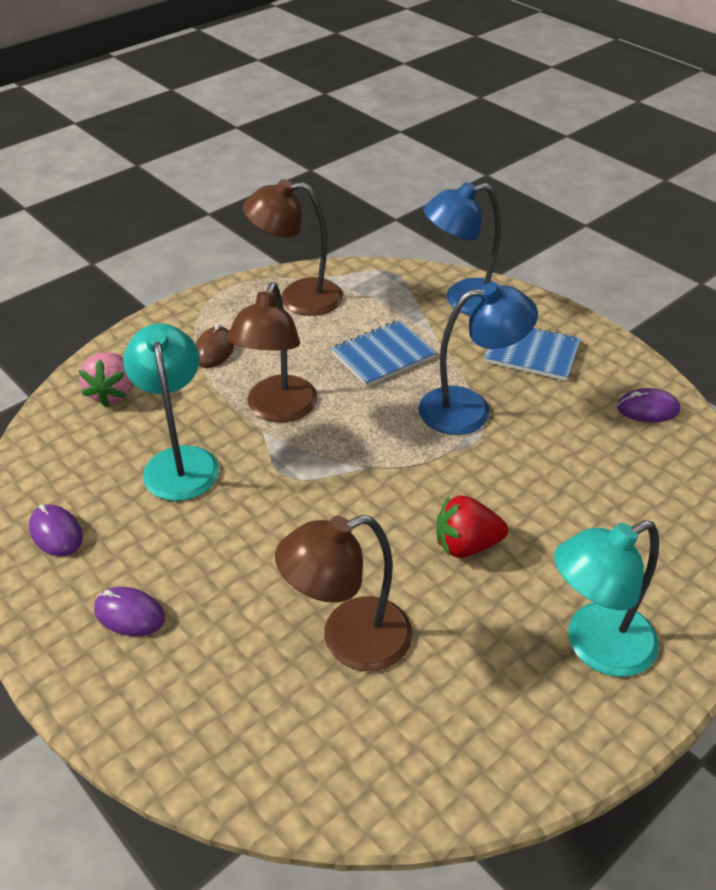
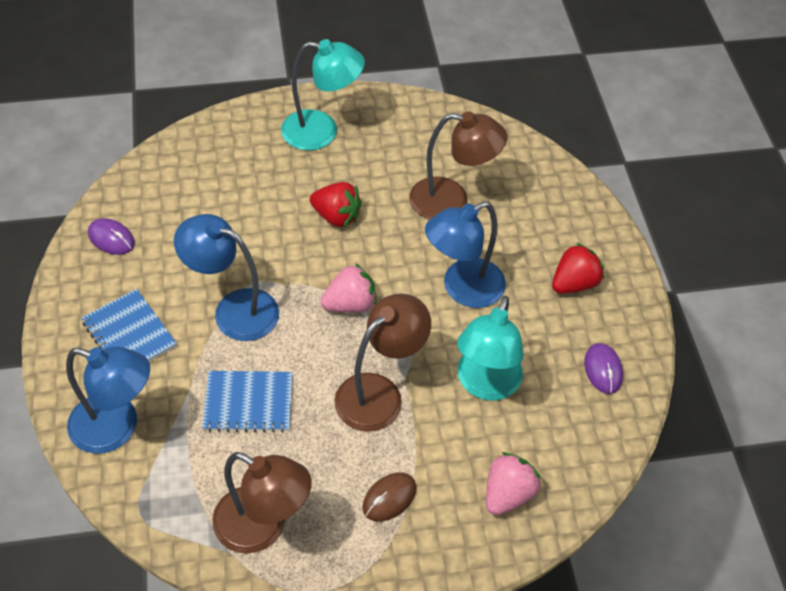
camera: 150 degrees left, 10 degrees up
purple mouse [94,587,165,636] -> red strawberry [552,243,604,294]
none -> pink strawberry [321,263,377,313]
none -> blue lamp [425,201,506,308]

